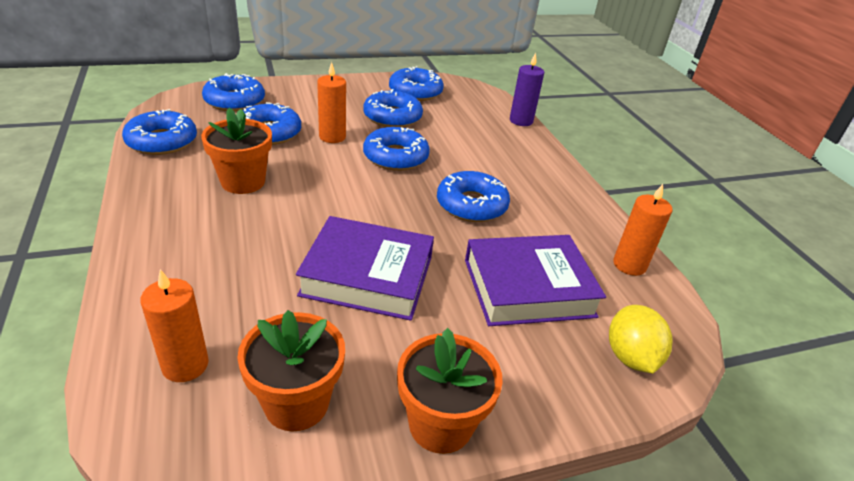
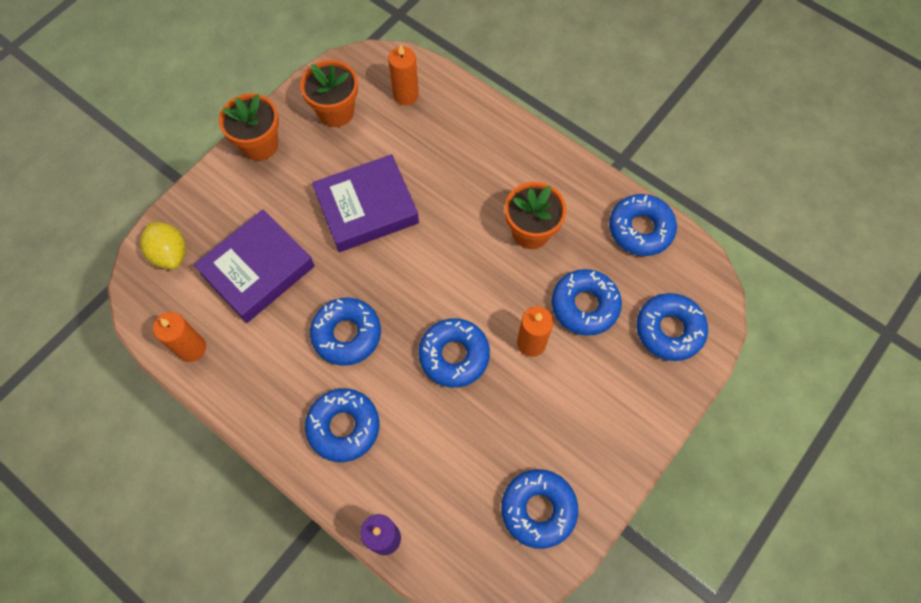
camera: 150 degrees right, 30 degrees up
blue donut [363,89,423,127] -> blue donut moved to [305,388,379,462]

